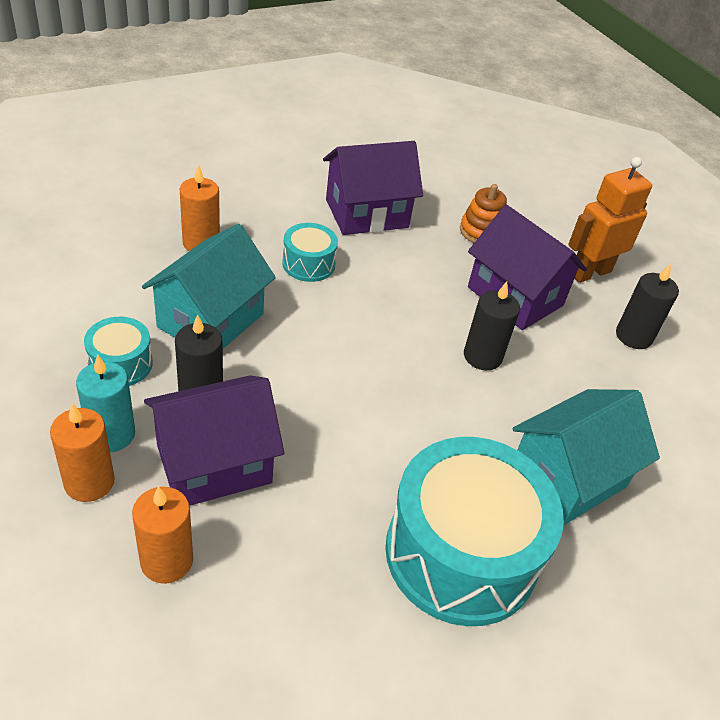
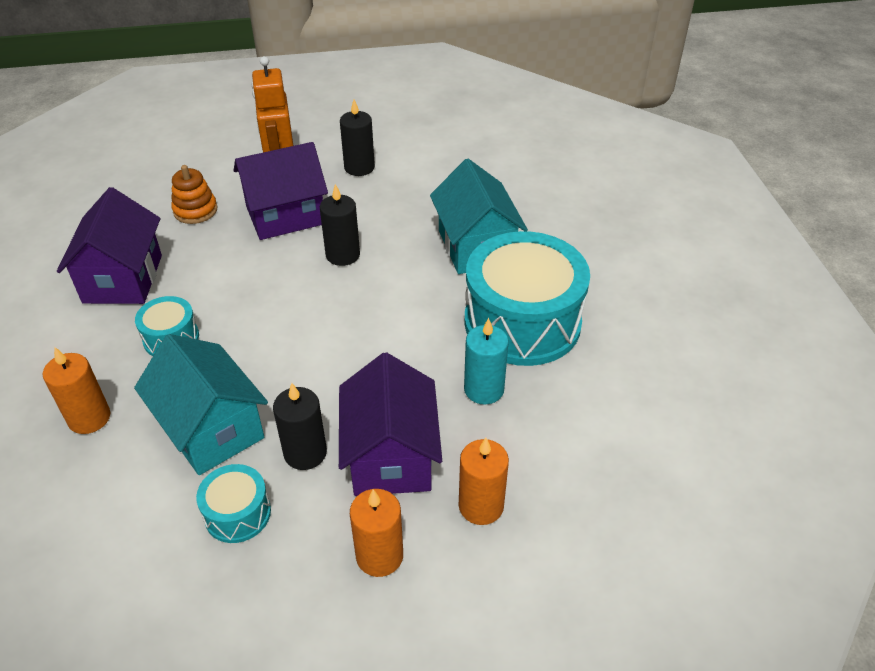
camera: 65 degrees left, 0 degrees up
turquoise candle [76,355,135,452] -> turquoise candle moved to [464,318,509,405]

